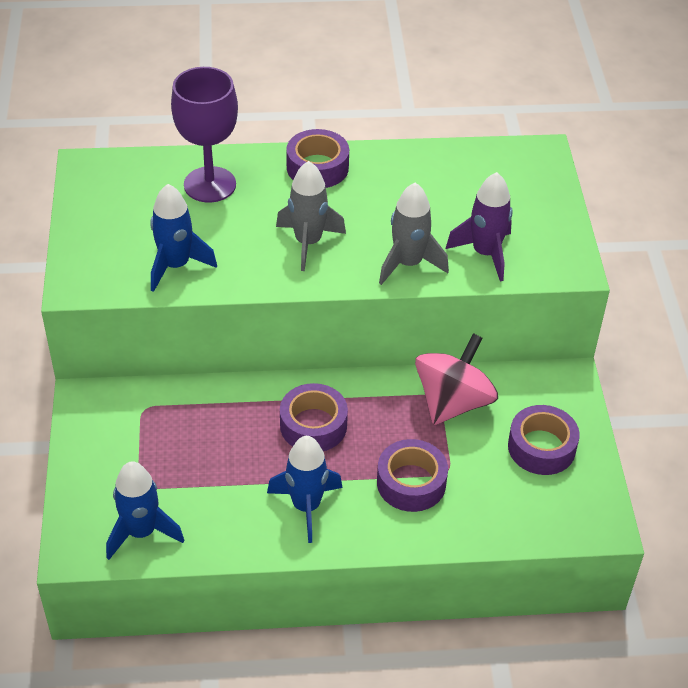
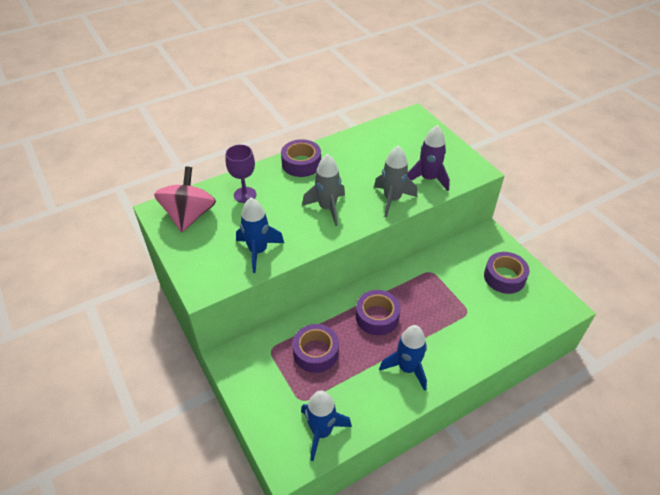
camera: 25 degrees left, 0 degrees up
purple goblet [171,67,238,203] -> purple goblet [225,145,257,203], size x0.66
purple tape [377,439,448,512] -> purple tape moved to [293,324,339,373]
pink spinning top [415,333,498,425] -> pink spinning top moved to [154,166,216,232]

